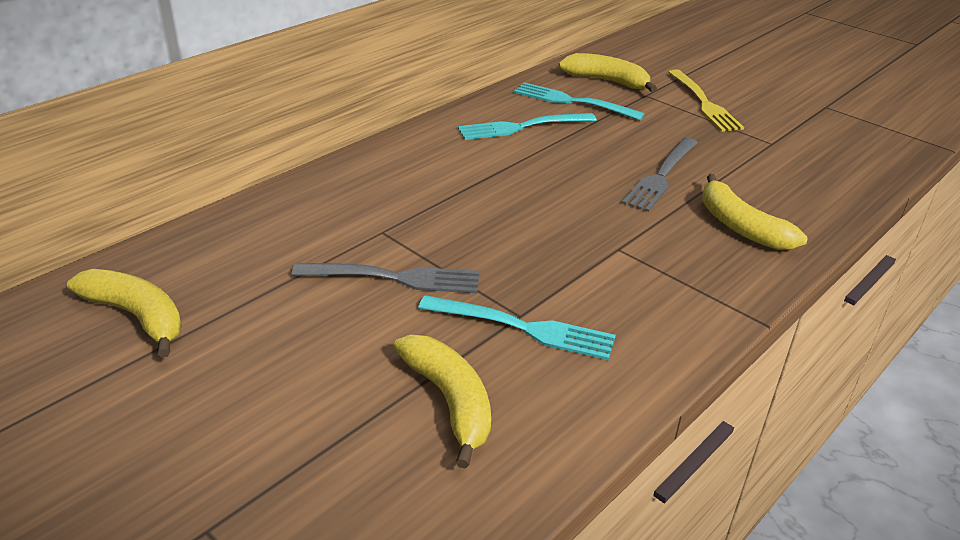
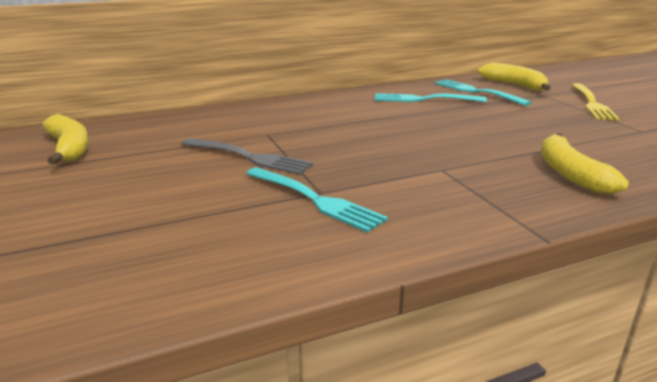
camera: 25 degrees right, 10 degrees down
yellow banana [394,335,491,469] -> none
grey fork [622,138,698,212] -> none

